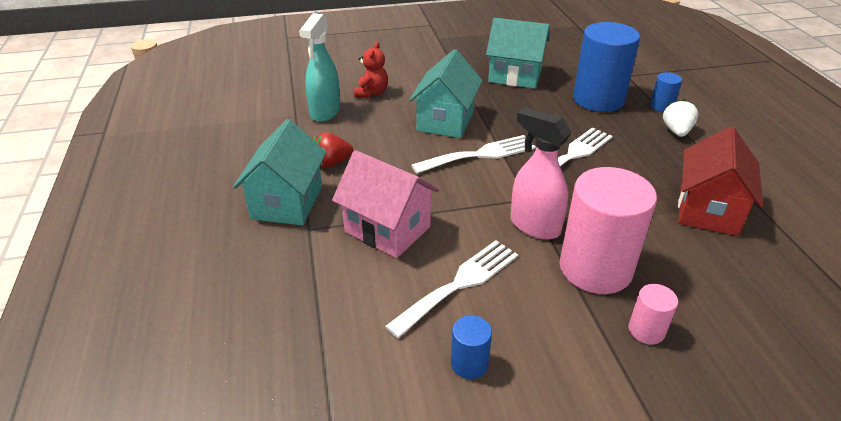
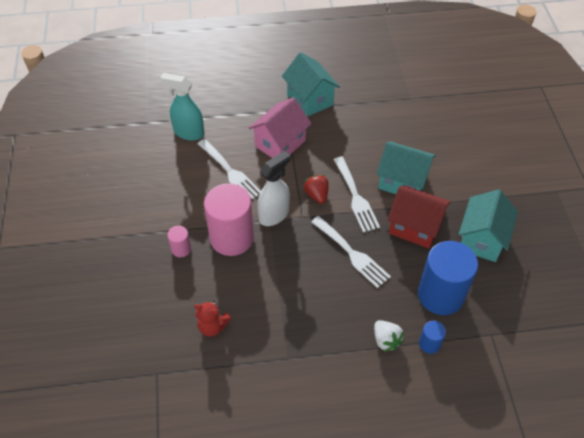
camera: 95 degrees right, 15 degrees up
turquoise house [233,119,327,225] -> turquoise house turned 45 degrees clockwise [282,52,340,117]
turquoise spray bottle [299,13,341,122] -> turquoise spray bottle moved to [160,73,204,141]
red strawberry [314,132,353,168] -> red strawberry moved to [304,175,329,204]
red teddy bear [354,42,388,98] -> red teddy bear moved to [195,300,232,337]
blue cylinder [451,315,492,379] -> none
pink spray bottle [510,108,572,240] -> white spray bottle [257,151,290,226]
white strawberry [663,99,698,137] -> white strawberry turned 45 degrees clockwise [374,320,404,352]
red house [678,127,763,236] -> red house moved to [387,185,450,248]

